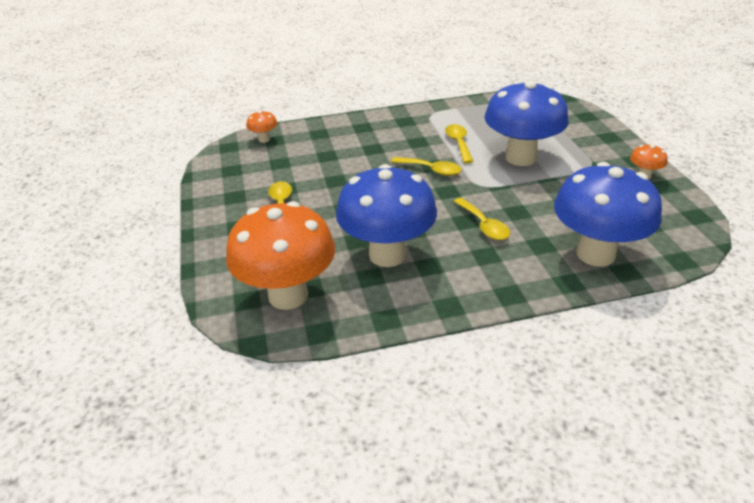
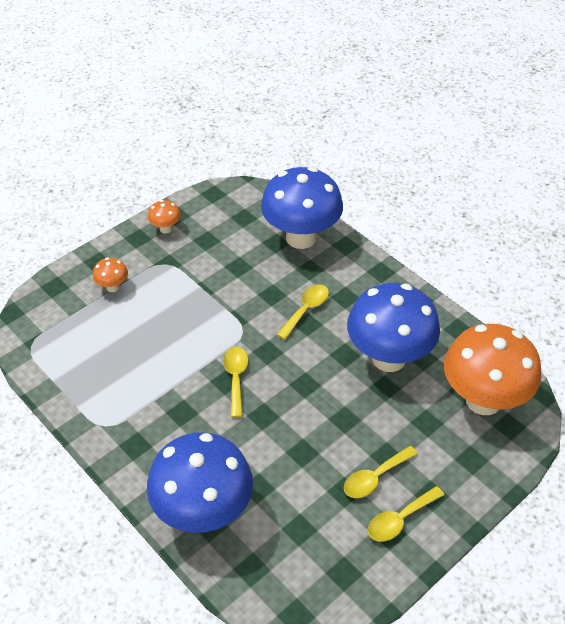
camera: 120 degrees left, 10 degrees up
orange mushroom [246,111,277,143] -> orange mushroom moved to [93,257,128,292]
yellow spoon [445,124,473,164] -> yellow spoon moved to [368,486,444,542]
blue mushroom [484,81,569,166] -> blue mushroom moved to [147,432,253,533]

